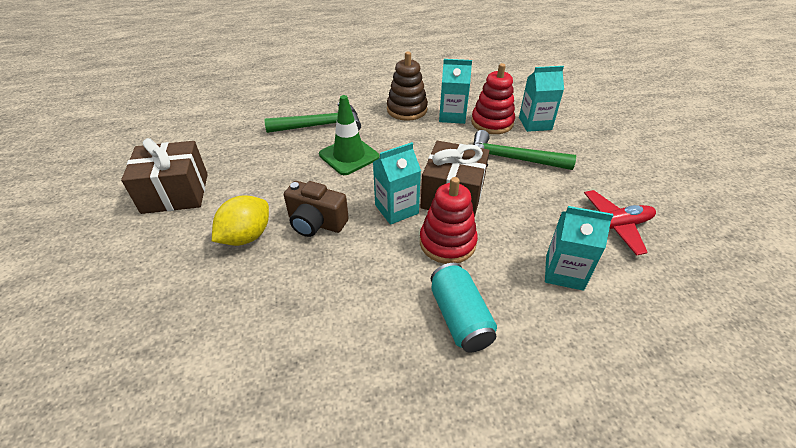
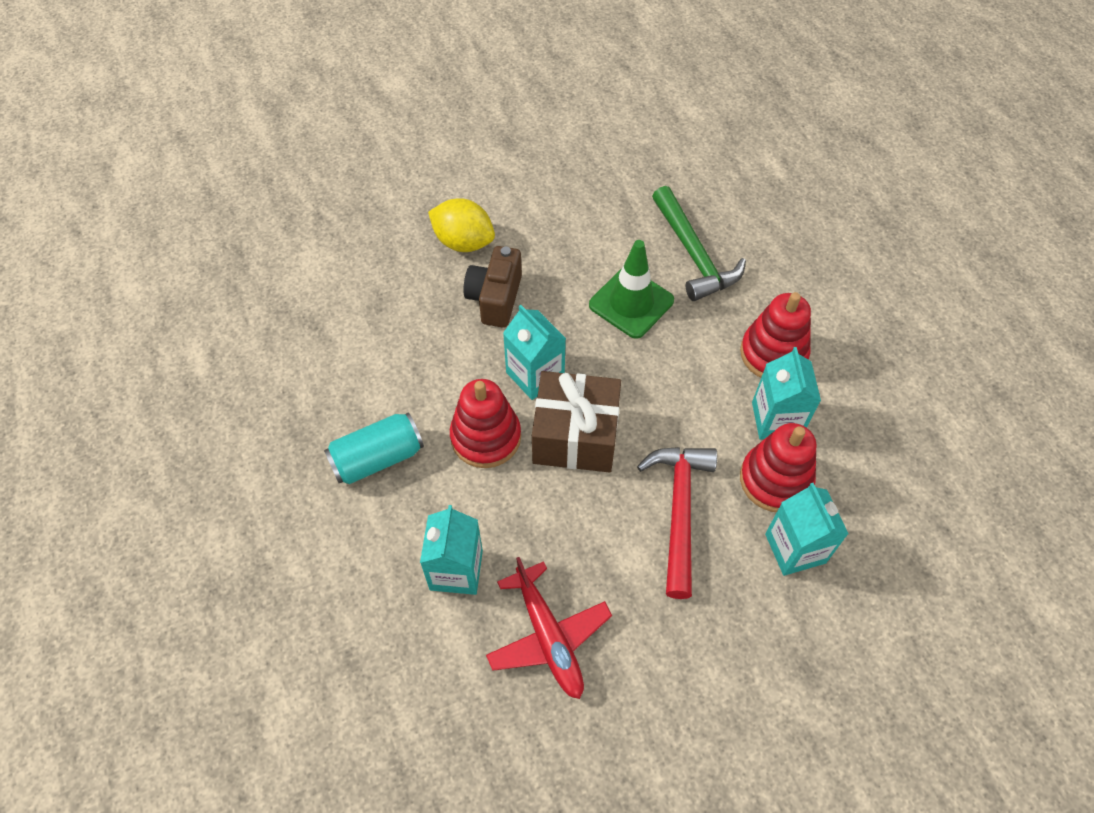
camera: 80 degrees right, 15 degrees up
brown gift [121,138,208,214] -> none
brown stacking toy [387,52,428,121] -> red stacking toy [740,292,811,378]
green hammer [474,130,576,170] -> red hammer [637,447,717,599]

